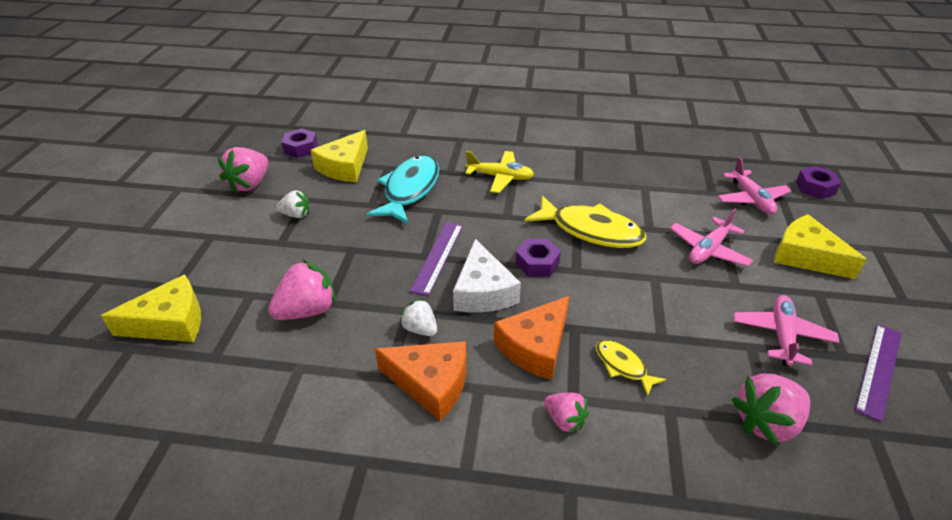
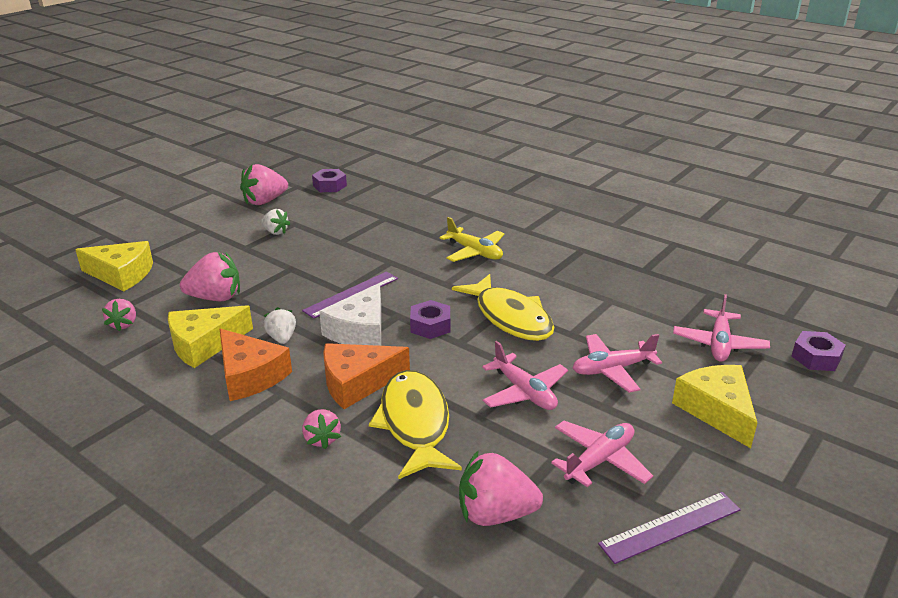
camera: 30 degrees right, 10 degrees down
yellow cheese [311,130,368,182] -> yellow cheese moved to [168,305,253,368]
turquoise fish [367,155,439,224] -> none
yellow fish [595,340,666,397] -> yellow fish [369,370,462,479], size x1.98
none -> pink strawberry [102,299,136,332]
none -> pink plane [482,341,568,410]

